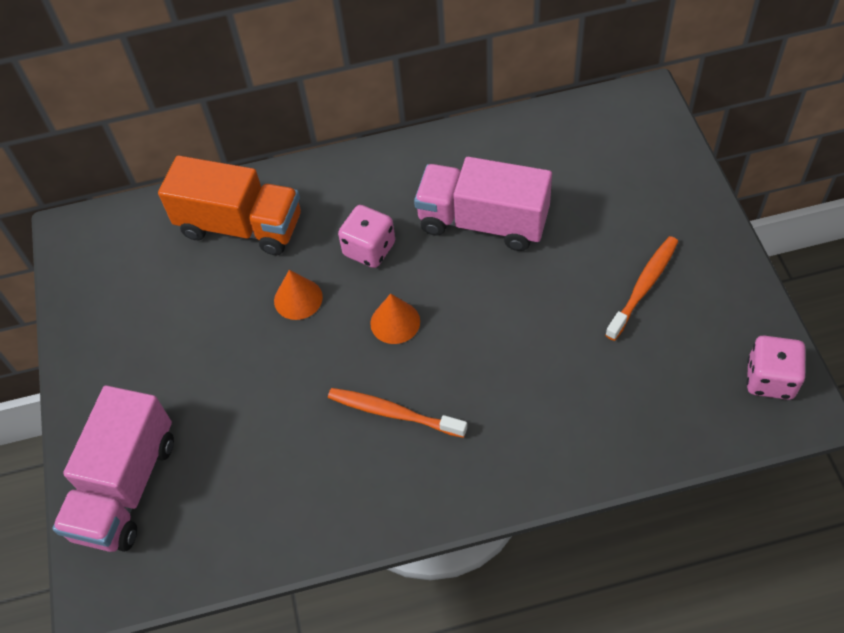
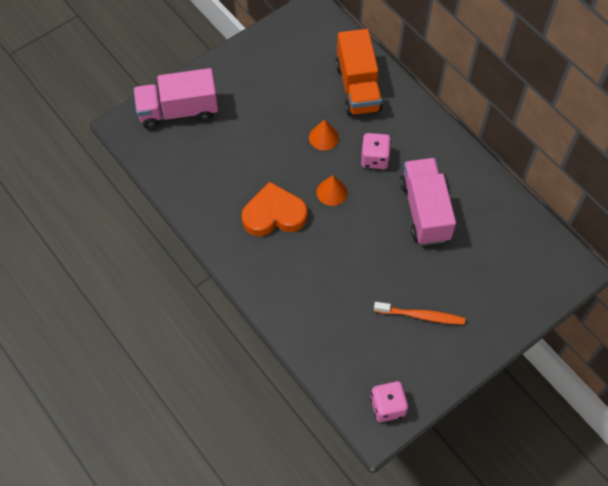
camera: 60 degrees right, 5 degrees up
orange toothbrush [328,388,467,438] -> orange heart [242,182,307,236]

